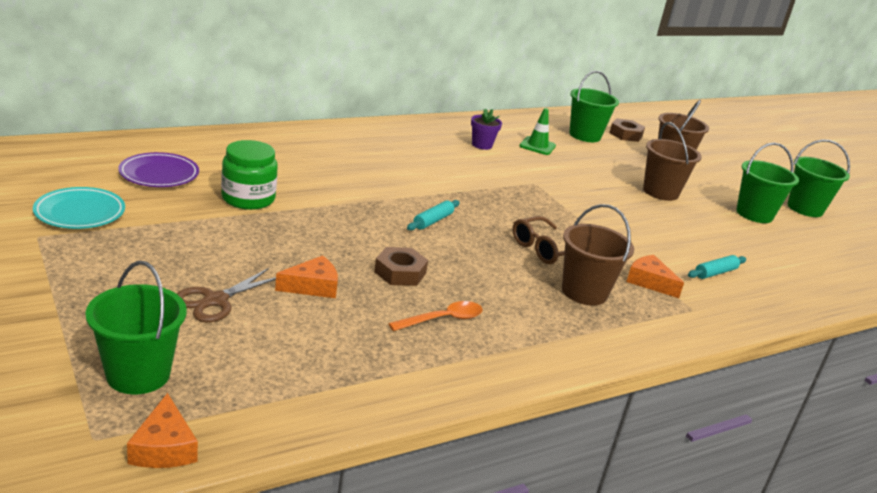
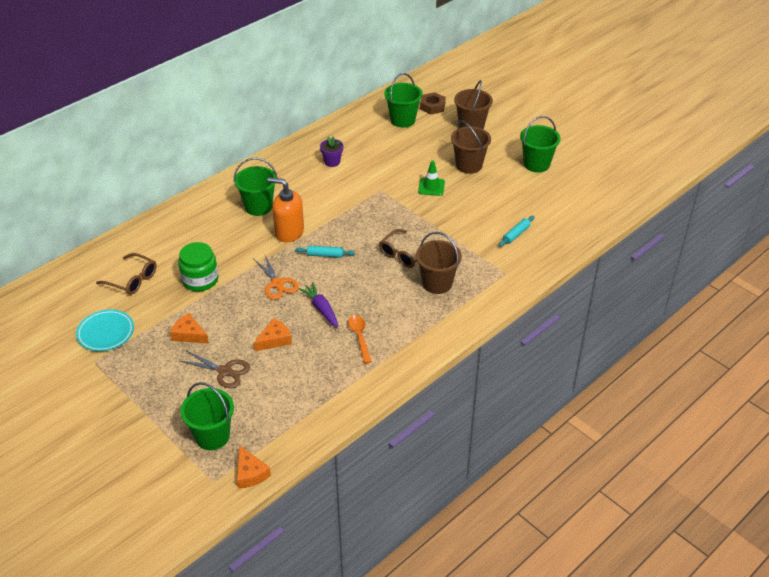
camera: 10 degrees left, 15 degrees up
purple plate [118,152,199,187] -> brown glasses [96,253,157,295]
brown scissors [176,268,276,322] -> brown scissors turned 90 degrees counterclockwise [180,351,250,388]
brown nut [374,247,428,286] -> purple carrot [299,283,338,328]
orange spoon [388,301,483,331] -> orange spoon turned 60 degrees counterclockwise [348,315,372,364]
turquoise rolling pin [407,200,460,231] -> turquoise rolling pin turned 75 degrees clockwise [295,246,355,258]
green traffic cone [520,108,556,155] -> green traffic cone moved to [418,160,445,196]
orange cheese [626,255,684,298] -> orange cheese moved to [170,313,209,344]
green bucket [788,139,850,217] -> green bucket moved to [234,158,278,216]
none -> orange scissors [254,255,299,300]
none -> orange soap dispenser [267,177,304,242]

